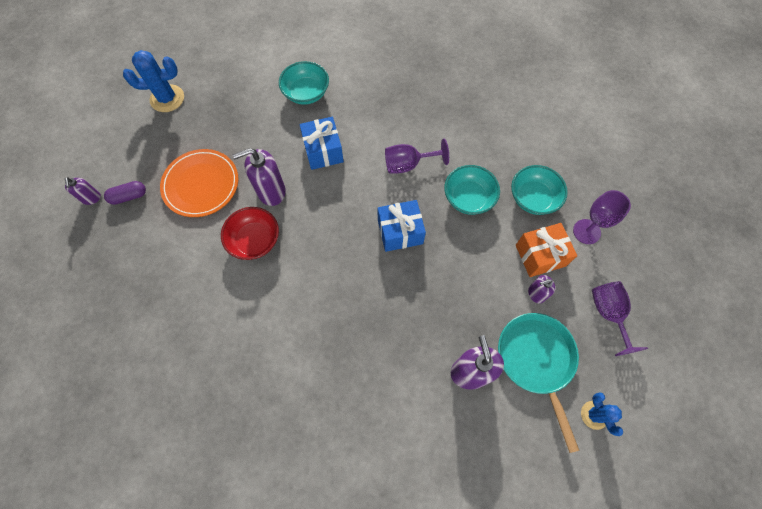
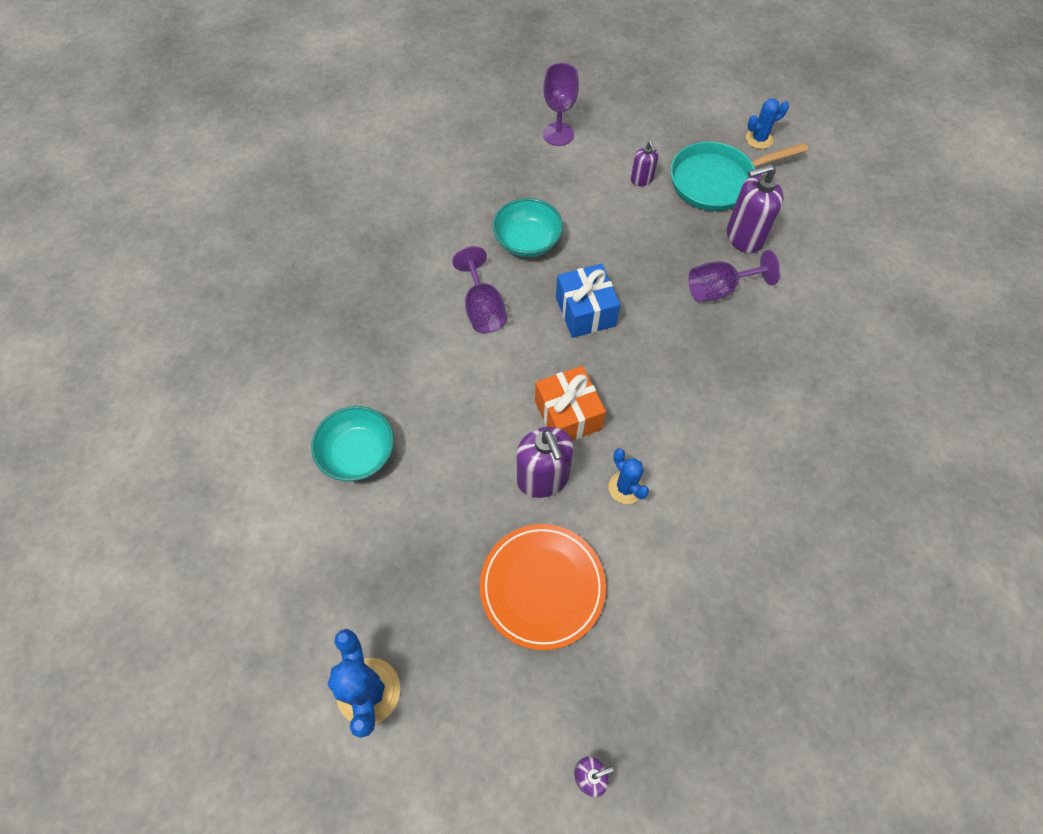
camera: 95 degrees left, 5 degrees down
purple capsule [104,181,146,205] -> none
red bowl [221,207,279,260] -> blue cactus [609,449,649,504]
blue gift [299,117,344,170] -> none
turquoise bowl [511,165,568,215] -> none
orange gift [516,223,577,277] -> orange gift moved to [535,366,606,441]
purple goblet [592,281,648,356] -> purple goblet moved to [689,250,780,302]

